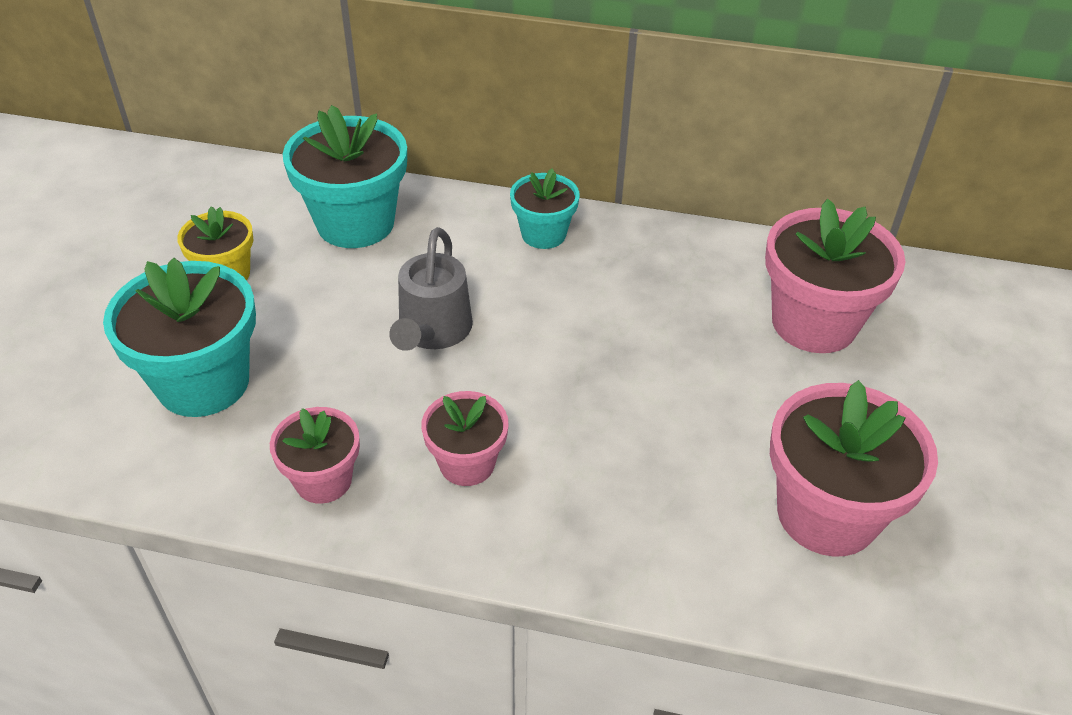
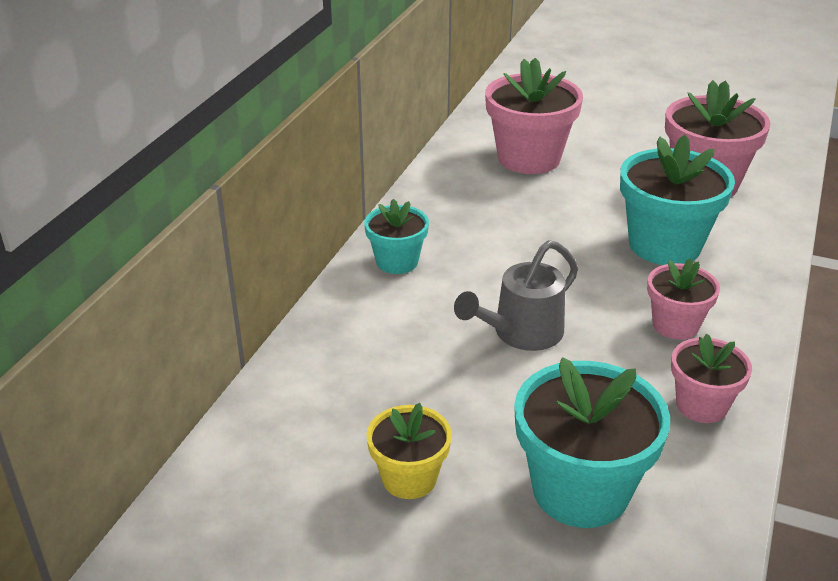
camera: 80 degrees left, 10 degrees down
turquoise flower pot [283,105,407,248] -> turquoise flower pot moved to [620,135,735,265]
grey watering can [389,227,473,351] -> grey watering can turned 120 degrees clockwise [454,240,578,351]

